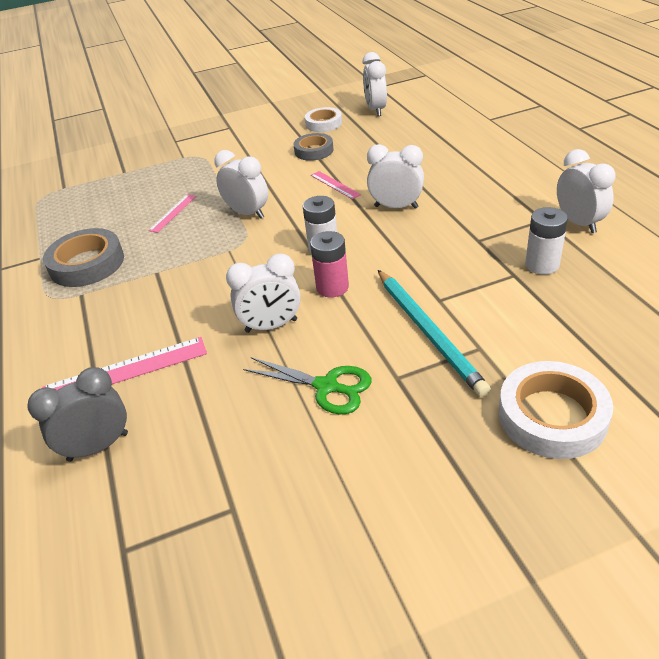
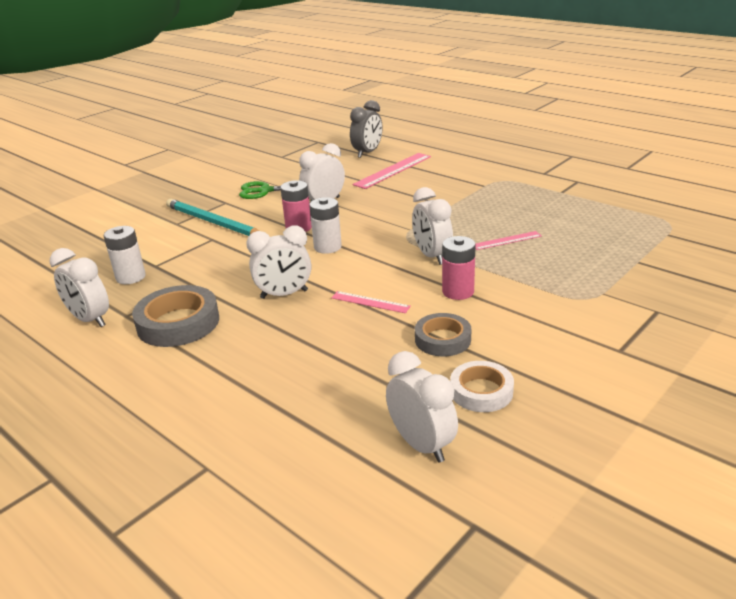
camera: 150 degrees right, 10 degrees down
grey tape [43,228,124,287] -> grey tape moved to [132,285,219,347]
pink ruler [148,194,196,233] -> pink ruler turned 75 degrees clockwise [475,231,542,250]
white clock [214,150,268,219] -> white clock turned 60 degrees clockwise [412,187,453,265]
white tape [498,361,613,459] -> none
none -> pink battery [442,236,476,300]

